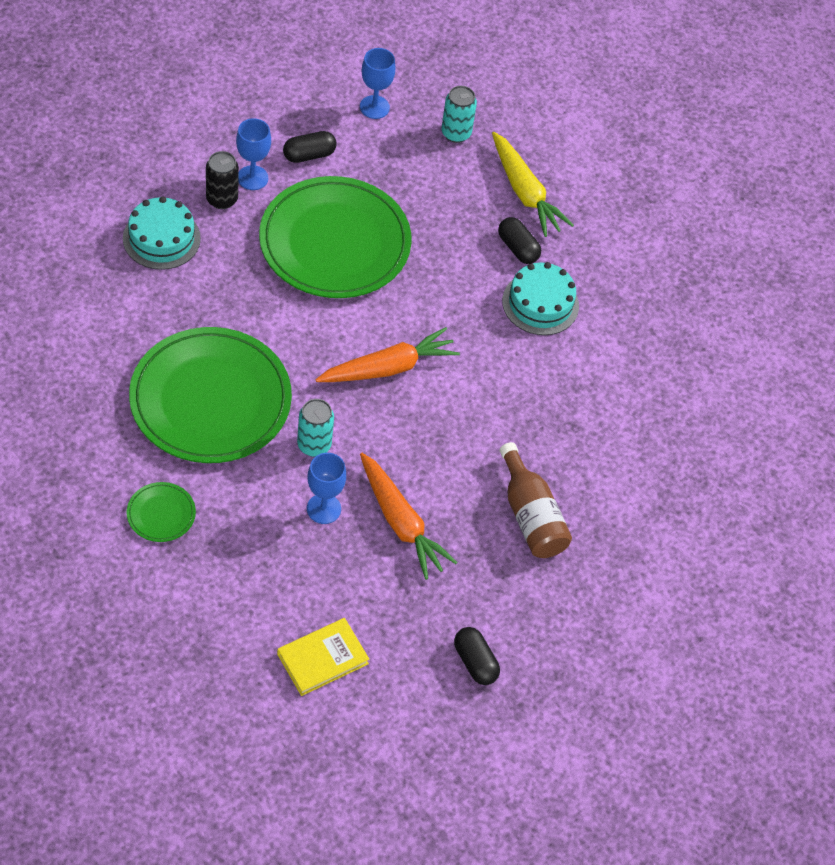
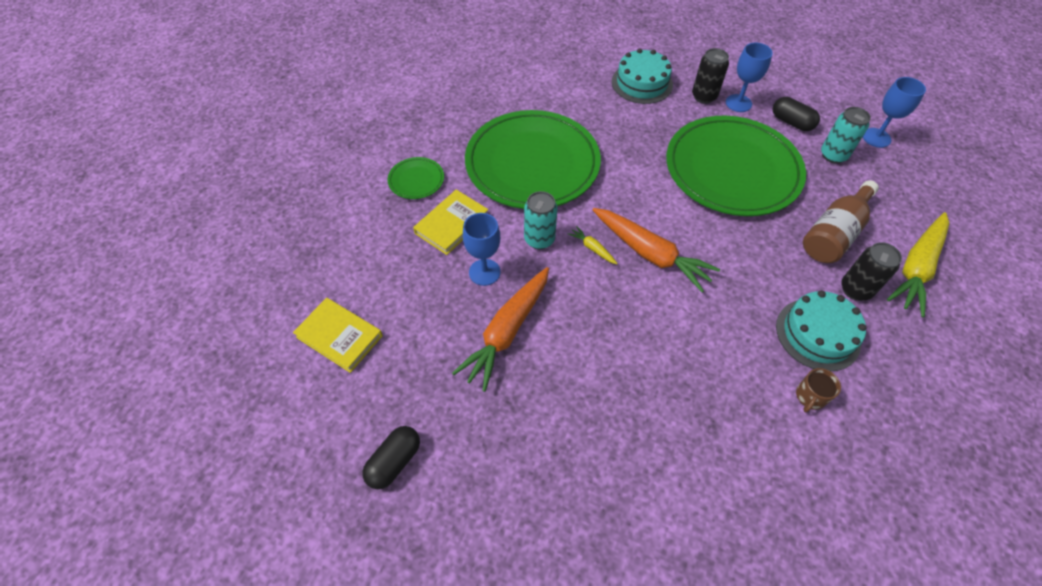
camera: 70 degrees right, 0 degrees up
turquoise can [442,86,477,143] -> turquoise can moved to [821,107,871,164]
black capsule [498,217,541,264] -> black can [841,242,902,301]
brown bottle [499,442,572,558] -> brown bottle moved to [803,180,879,263]
none -> yellow book [413,190,488,255]
none -> yellow carrot [568,226,618,264]
none -> brown mug [796,368,841,413]

